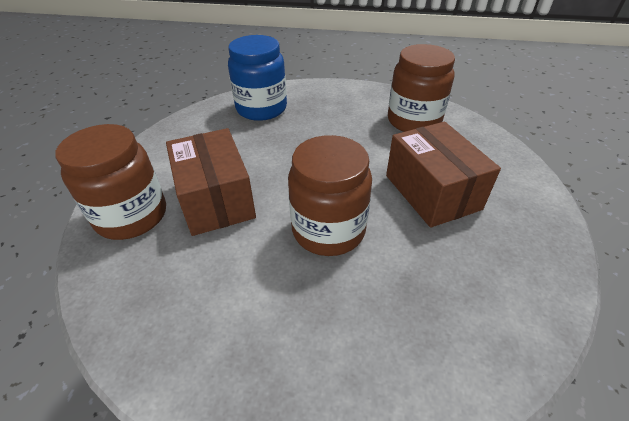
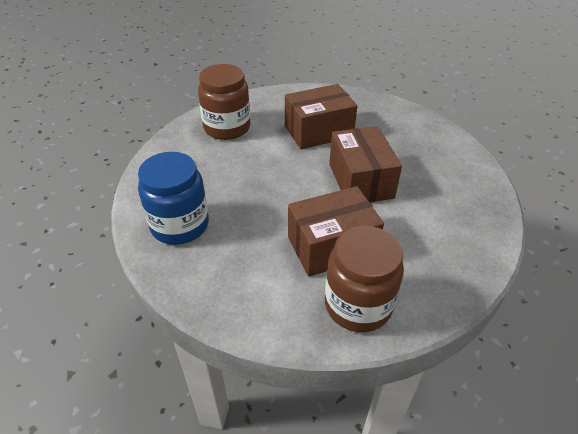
camera: 90 degrees left, 0 degrees up
brown jar [288,135,372,256] -> brown box [329,126,402,203]

